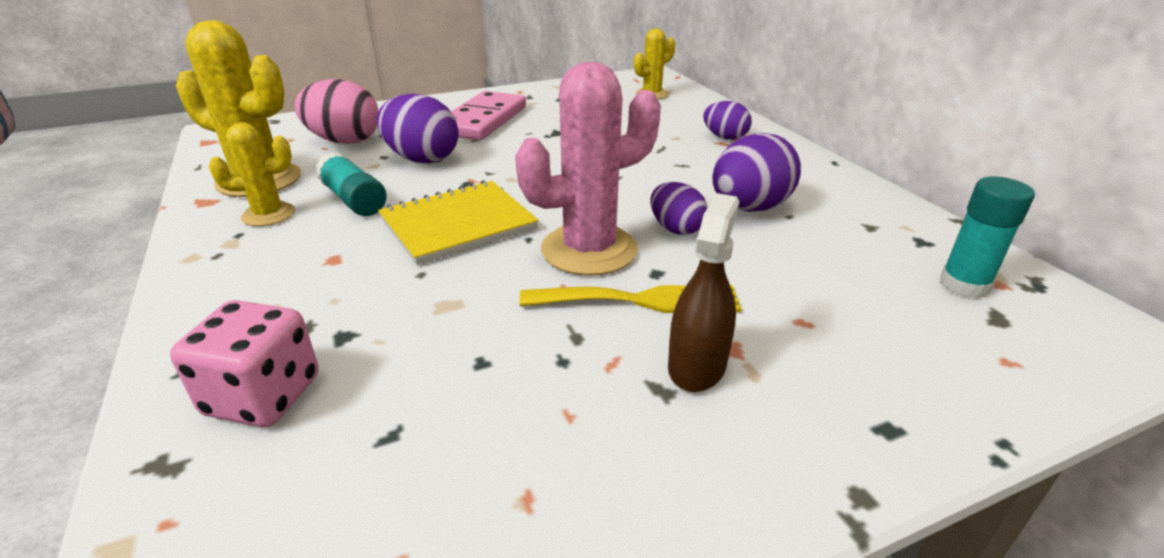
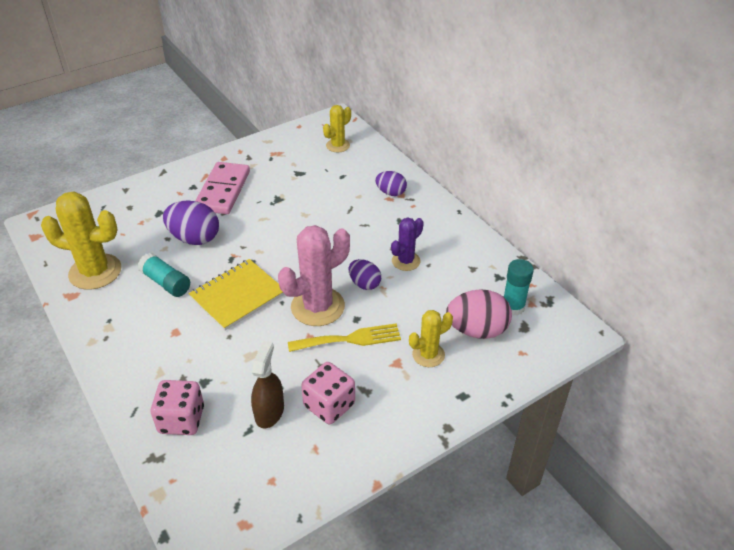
camera: 10 degrees left, 10 degrees up
yellow cactus [209,122,295,226] -> yellow cactus moved to [409,310,453,367]
pink egg [295,79,379,144] -> pink egg moved to [446,289,512,339]
brown spray bottle [668,193,739,392] -> brown spray bottle moved to [251,341,284,428]
purple egg [712,133,801,212] -> purple cactus [391,217,424,271]
none -> pink dice [301,362,355,424]

